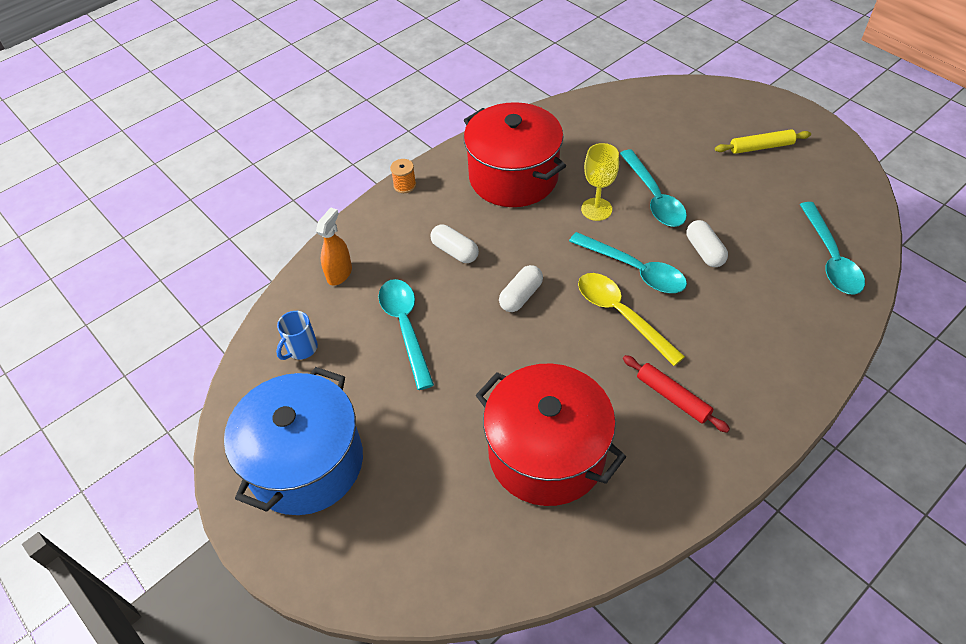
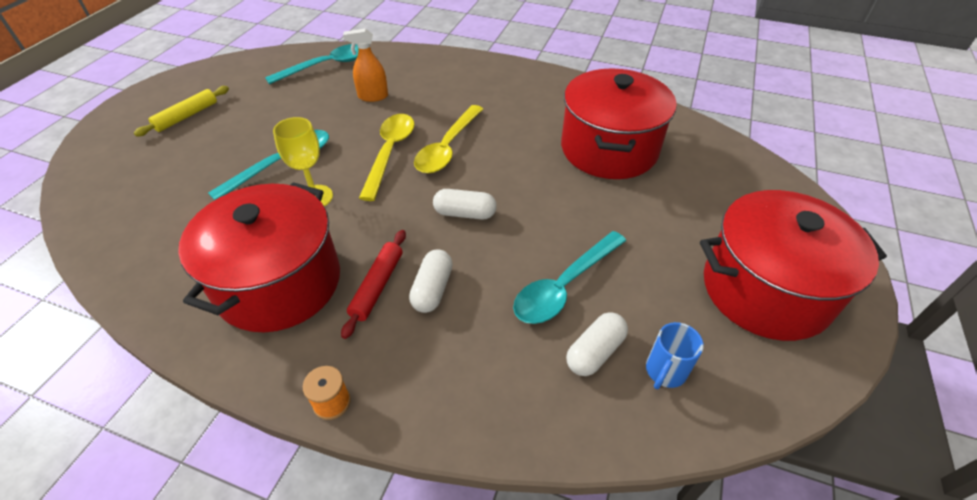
camera: 120 degrees left, 5 degrees down
blue pot [224,367,363,515] -> red pot [700,190,887,341]
blue mug [276,311,318,360] -> blue mug turned 120 degrees clockwise [646,322,704,389]
orange spray bottle [316,207,352,286] -> orange spray bottle moved to [343,28,388,102]
turquoise spoon [569,232,687,293] -> yellow spoon [359,114,414,201]
red rolling pin [623,355,730,433] -> red rolling pin moved to [341,230,406,339]
white capsule [687,220,728,267] -> white capsule moved to [566,312,628,376]
yellow rolling pin [715,129,811,154] -> yellow rolling pin turned 75 degrees clockwise [134,86,229,136]

